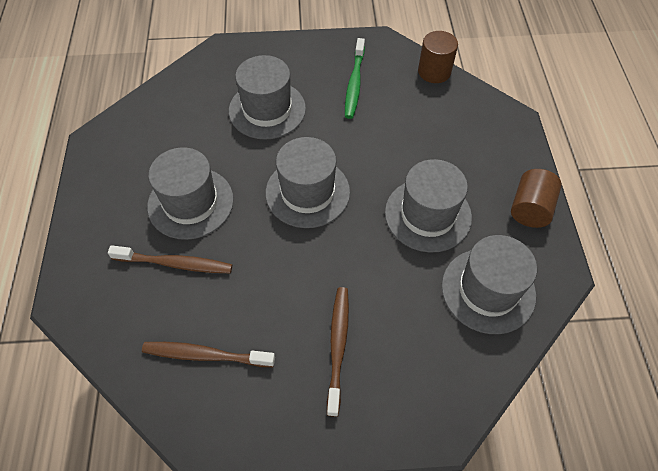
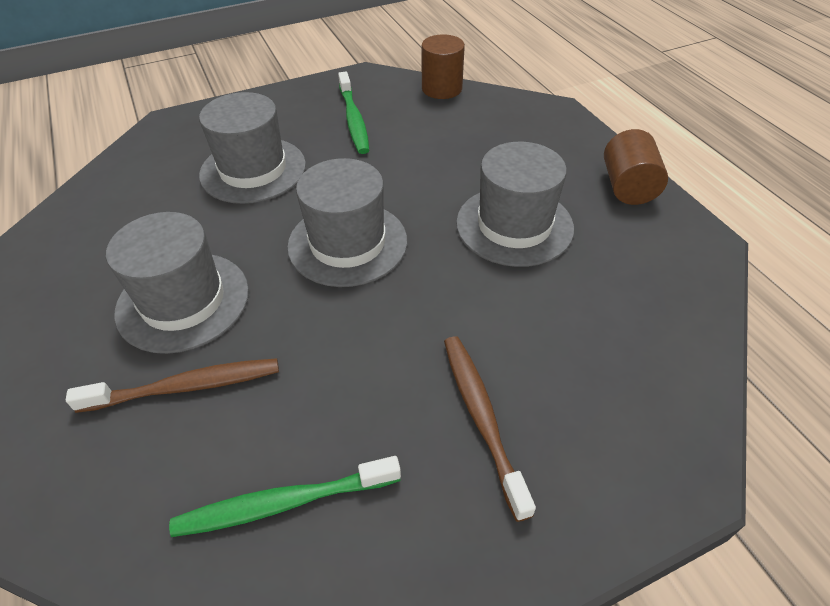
camera: 20 degrees left, 10 degrees down
brown toothbrush [142,342,275,367] -> green toothbrush [169,456,401,537]
grey hat [442,235,537,334] -> none

